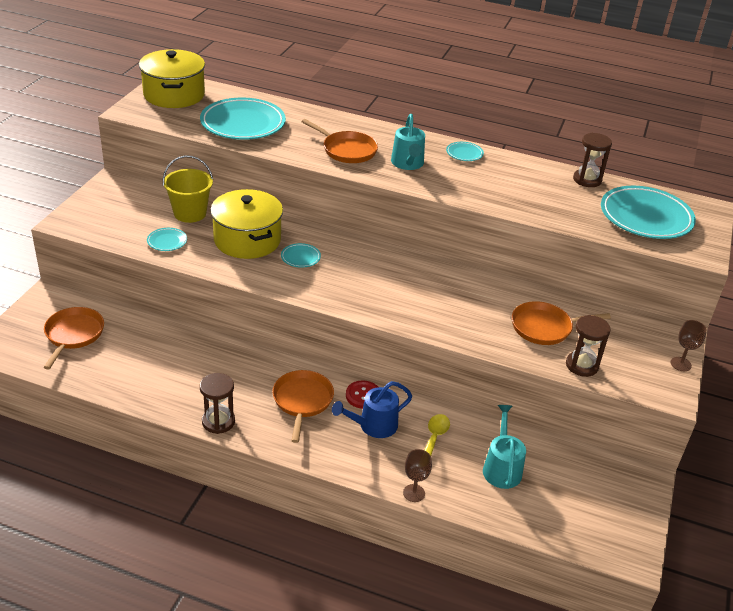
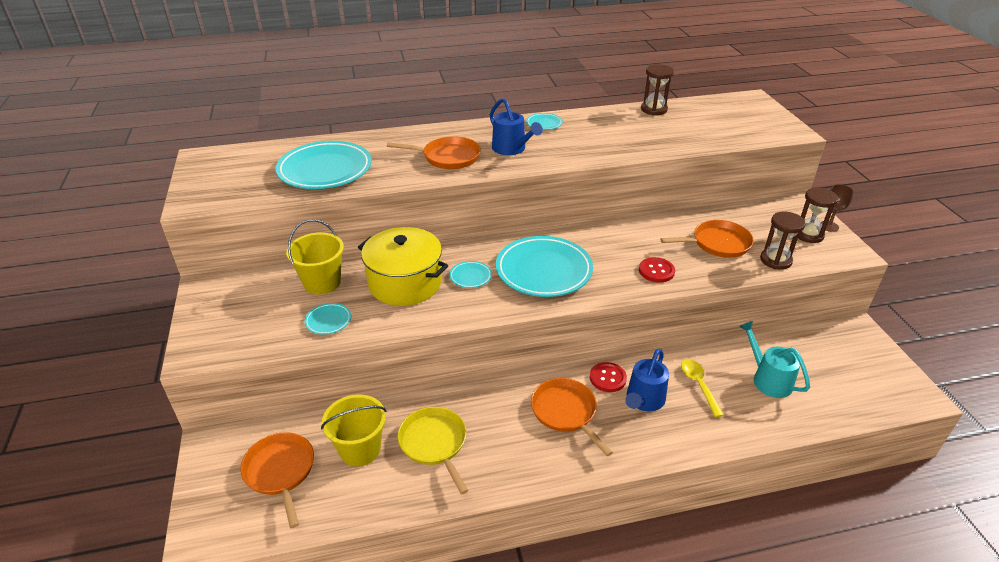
camera: 30 degrees left, 0 degrees up
yellow pot [139,49,205,108] -> none
brown hourglass [200,373,235,434] -> brown hourglass moved to [798,188,838,243]
turquoise watering can [391,114,425,170] -> blue watering can [490,98,543,155]
brown goblet [403,449,432,502] -> none
orange pan [512,301,611,345] -> orange pan turned 150 degrees counterclockwise [660,220,754,258]
turquoise plate [601,186,696,239] -> turquoise plate moved to [496,236,593,297]
none -> yellow bucket [321,394,386,467]
none -> yellow pan [397,407,469,494]
none -> red button [639,257,675,283]

